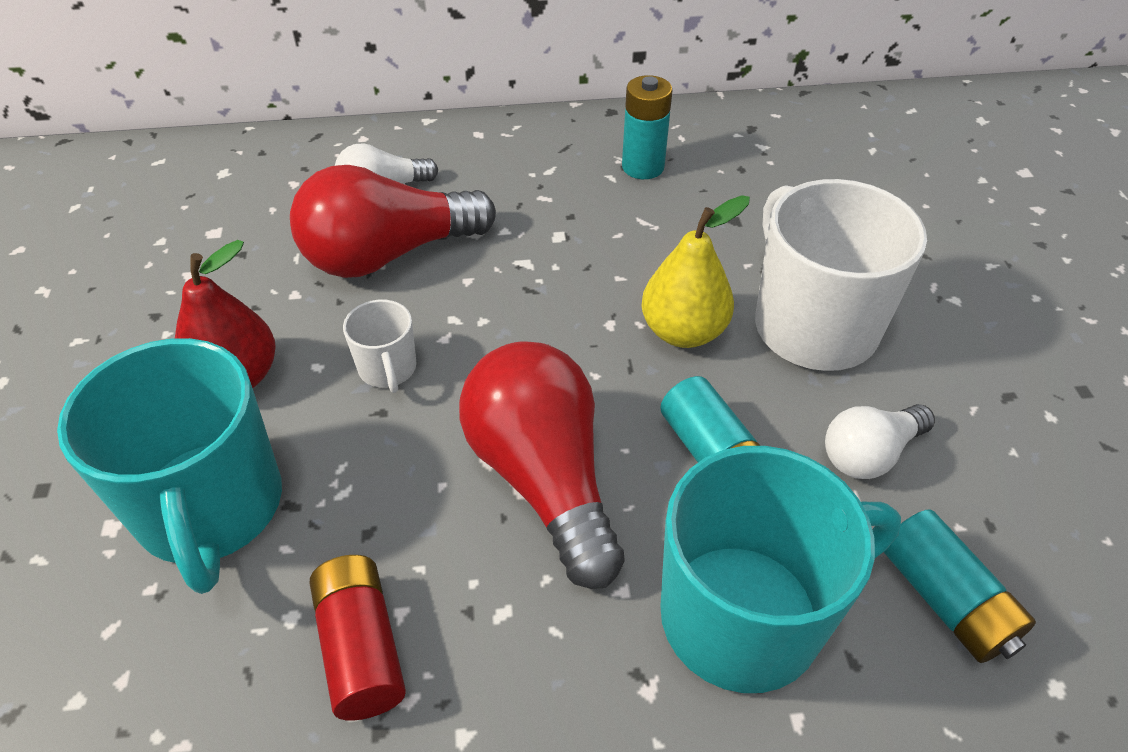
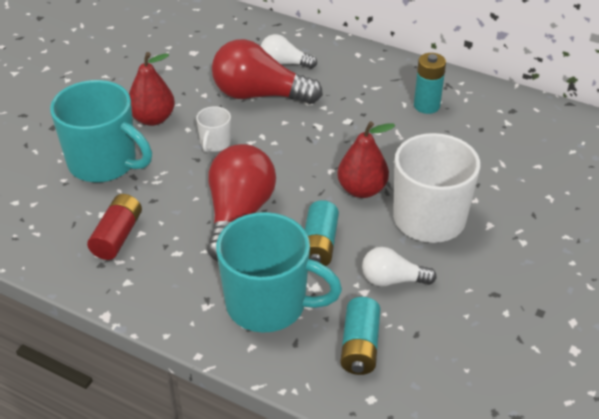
camera: 35 degrees right, 5 degrees down
turquoise mug [57,338,282,594] -> turquoise mug turned 75 degrees counterclockwise [50,80,152,183]
yellow pear [641,195,750,348] -> red pear [337,122,395,198]

